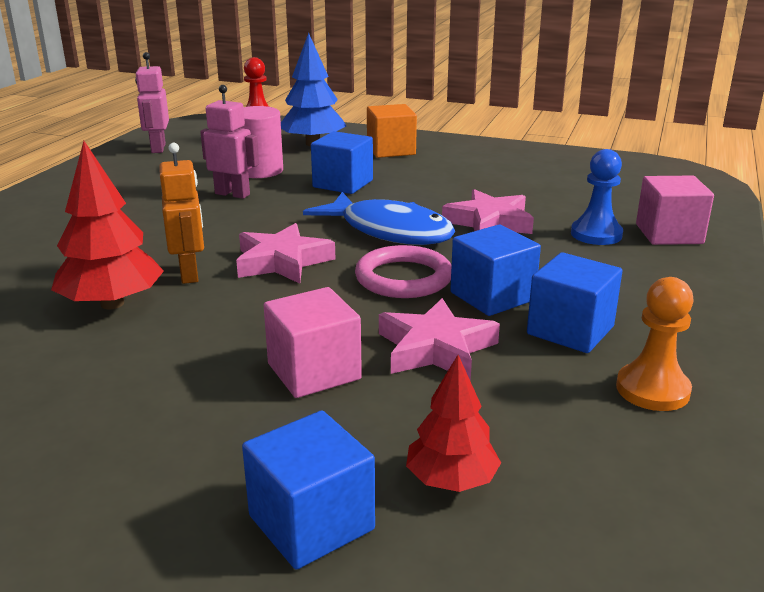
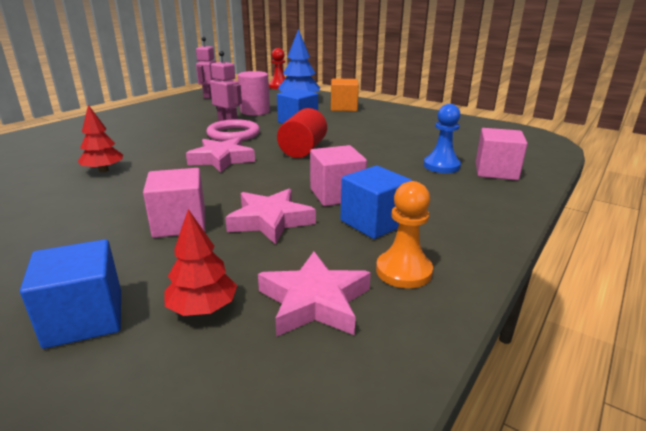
camera: 15 degrees right, 0 degrees up
red tree [51,141,164,309] -> red tree [78,105,123,172], size x0.63
orange robot [159,143,204,284] -> none
blue fish [303,192,455,245] -> red cylinder [277,108,327,158]
pink ring [355,245,452,298] -> pink ring moved to [206,119,260,141]
pink star [442,189,534,234] -> pink star moved to [258,252,371,337]
blue cube [450,225,541,316] -> pink cube [310,145,367,206]

